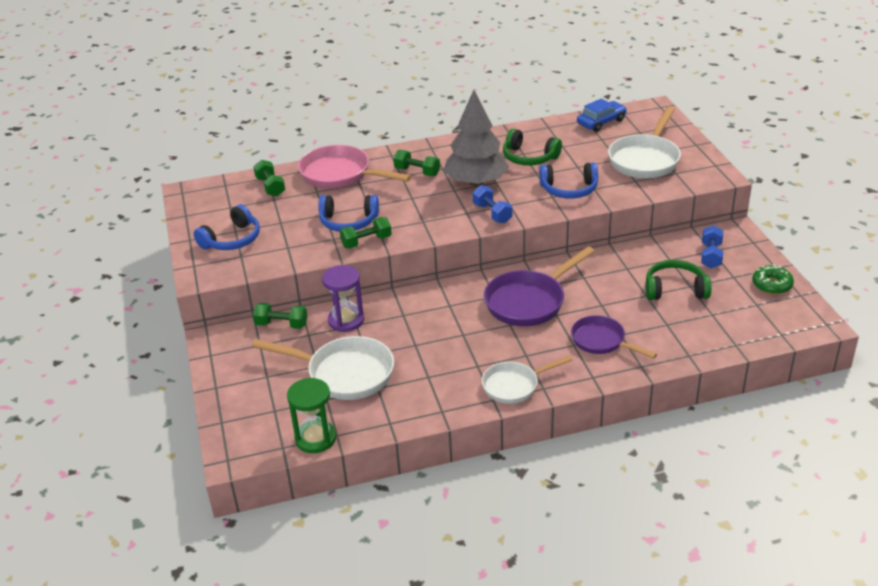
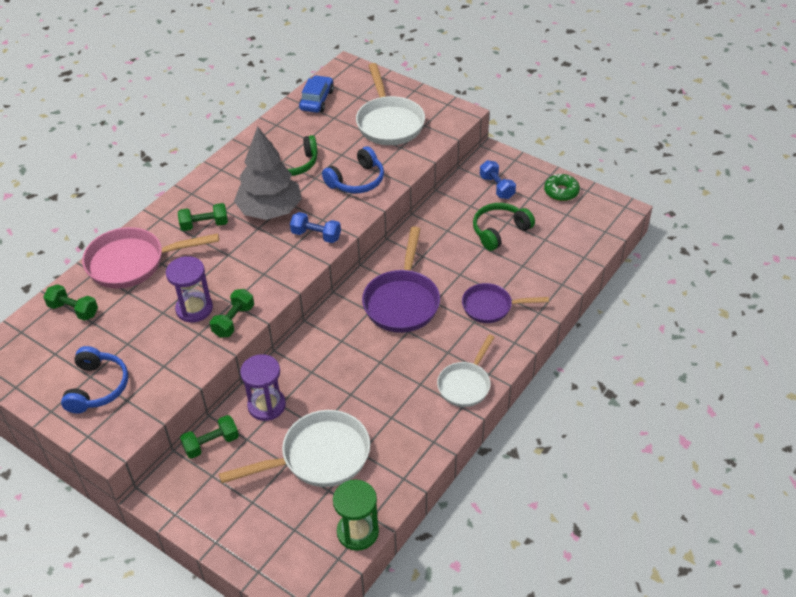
camera: 40 degrees left, 10 degrees up
blue headphones [318,195,379,232] -> purple hourglass [166,256,213,322]

